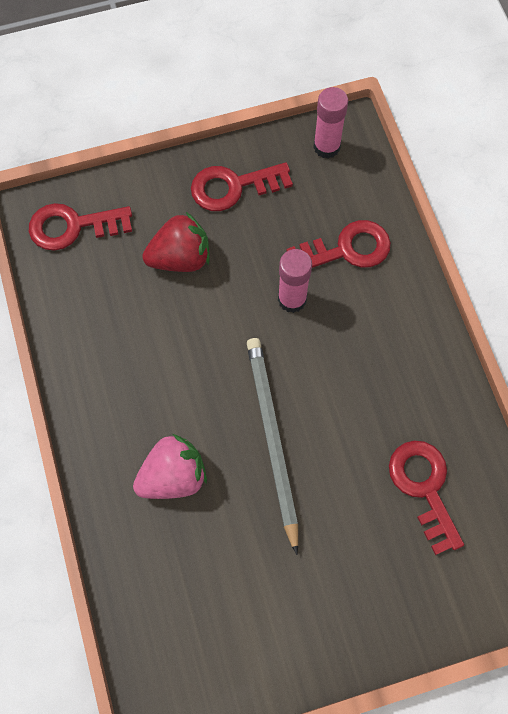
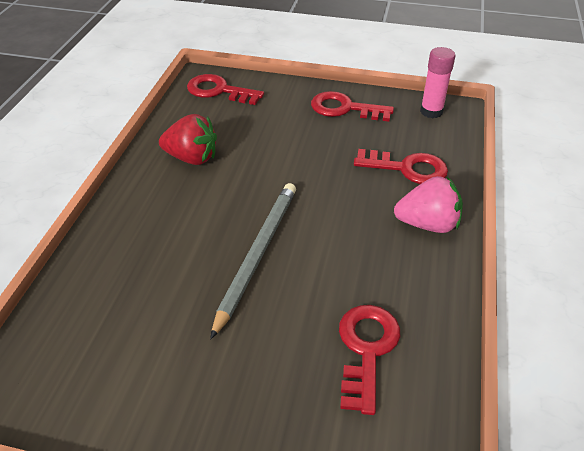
camera: 30 degrees right, 25 degrees down
pink strawberry [133,434,207,499] -> pink strawberry moved to [394,176,463,233]
red strawberry [142,212,210,272] -> red strawberry moved to [159,114,217,165]
pink glue stick [278,249,312,313] -> none

